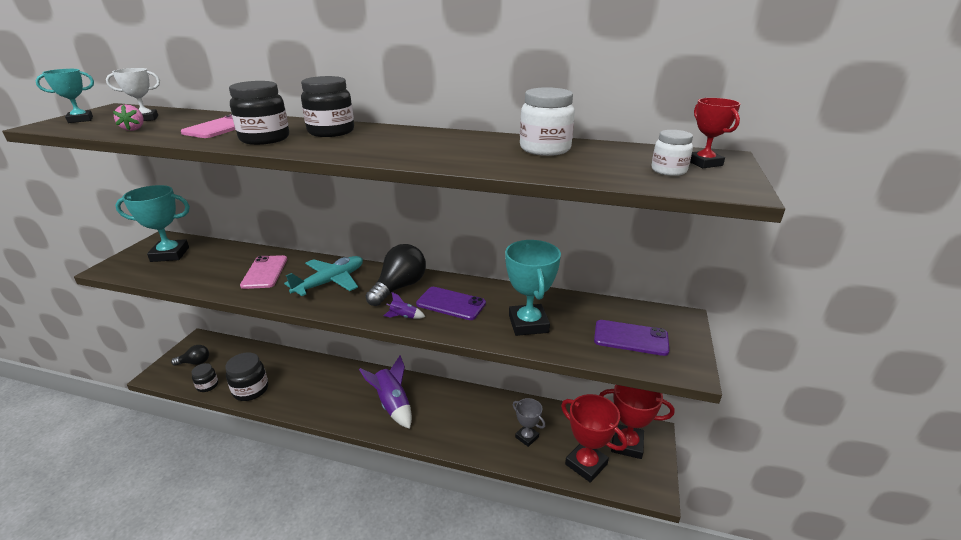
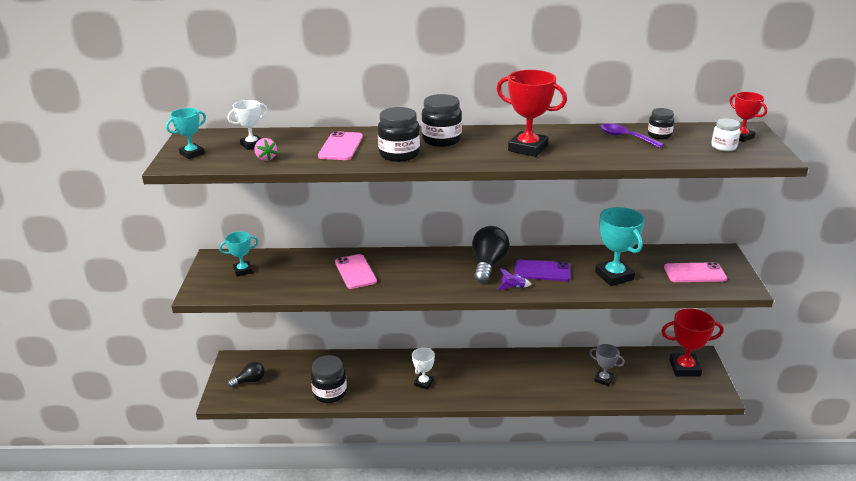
camera: 15 degrees left, 0 degrees up
turquoise trophy [115,185,190,262] -> turquoise trophy [219,231,258,277], size x0.59
black jar [191,363,218,392] -> black jar moved to [648,108,674,140]
turquoise plane [284,256,363,296] -> none
purple rocket [359,355,412,429] -> none
white jar [520,87,575,156] -> purple spoon [600,123,664,148]
red trophy [561,394,627,483] -> red trophy moved to [497,70,567,157]
purple phone [594,320,669,356] -> pink phone [664,262,727,282]
none -> white trophy [412,347,435,390]

